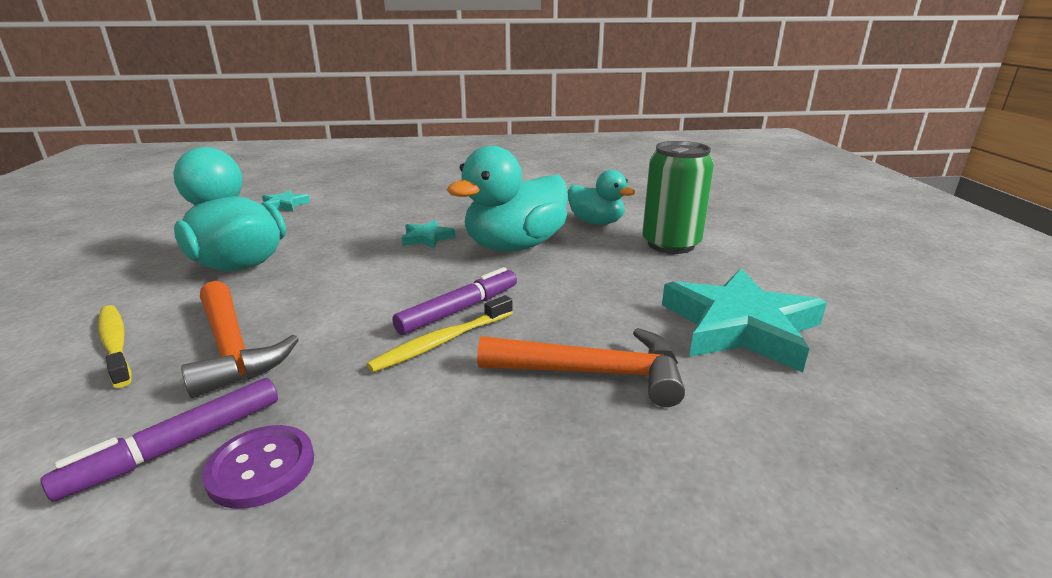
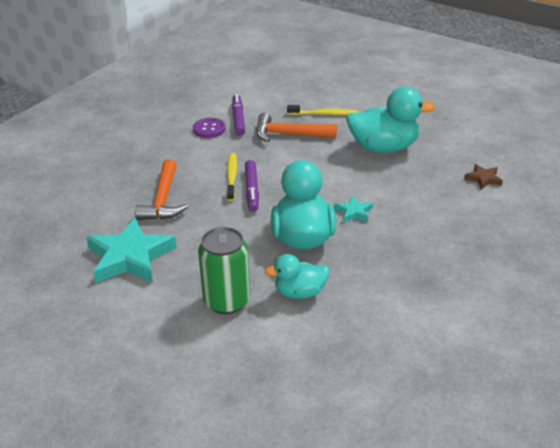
camera: 130 degrees right, 10 degrees up
turquoise star [262,190,310,212] -> brown star [464,164,503,190]
orange hammer [477,328,685,407] -> orange hammer turned 45 degrees counterclockwise [135,159,188,220]

